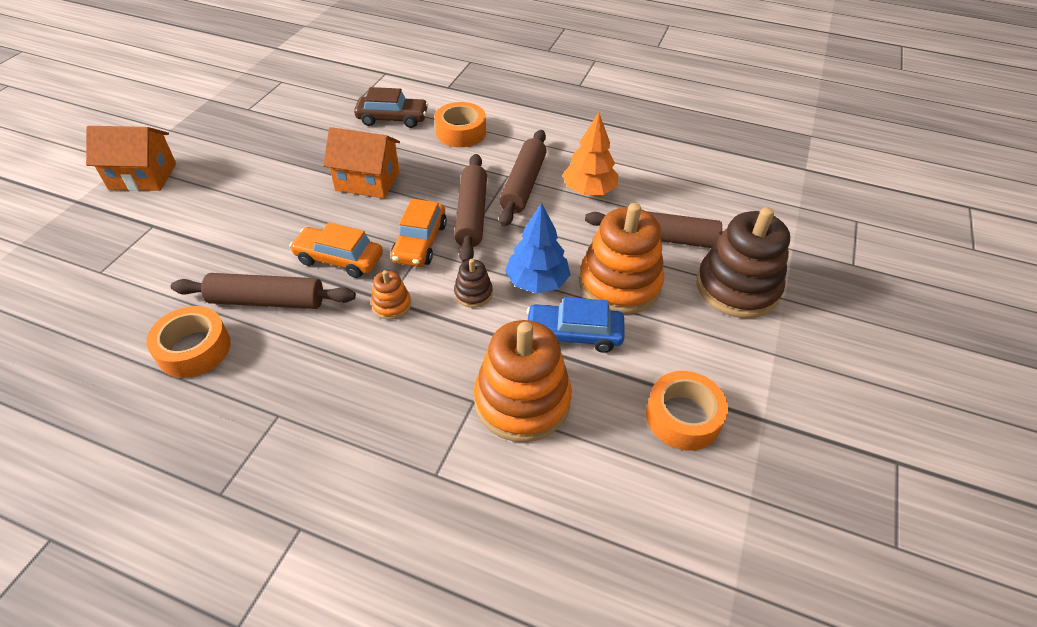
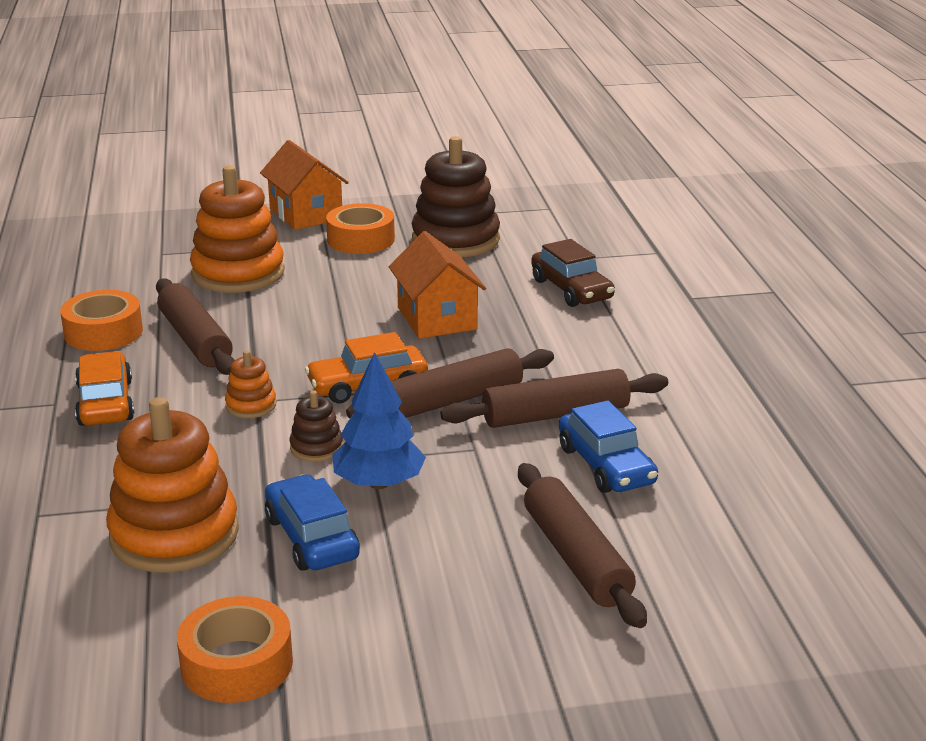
camera: 60 degrees right, 20 degrees down
orange car [289,222,383,278] -> orange car moved to [75,351,134,426]
orange tape [434,102,486,147] -> orange tape moved to [326,203,395,254]
orange tree [562,113,618,195] -> blue car [559,400,658,493]
orange stacking toy [579,203,664,314] -> orange stacking toy moved to [190,165,285,293]
brown stacking toy [696,207,790,318] -> brown stacking toy moved to [412,136,500,257]

